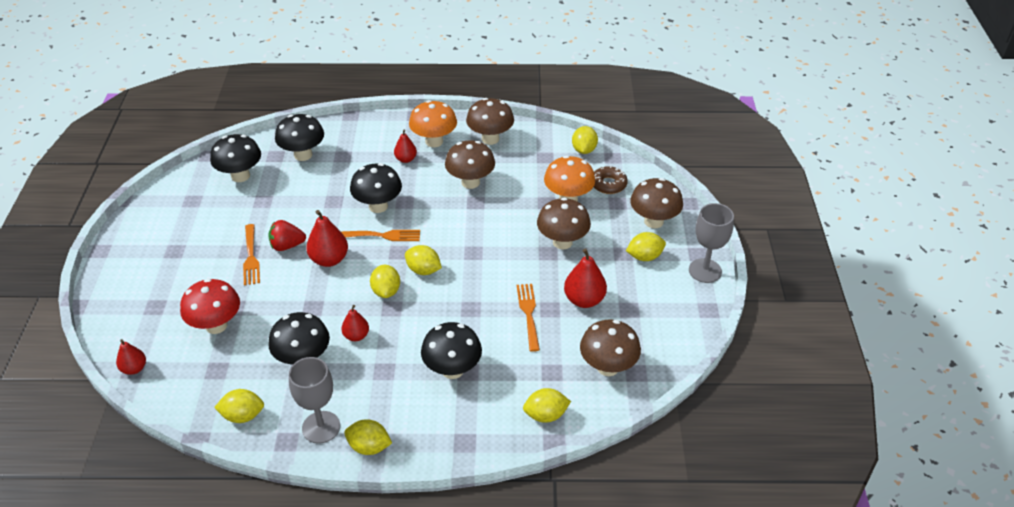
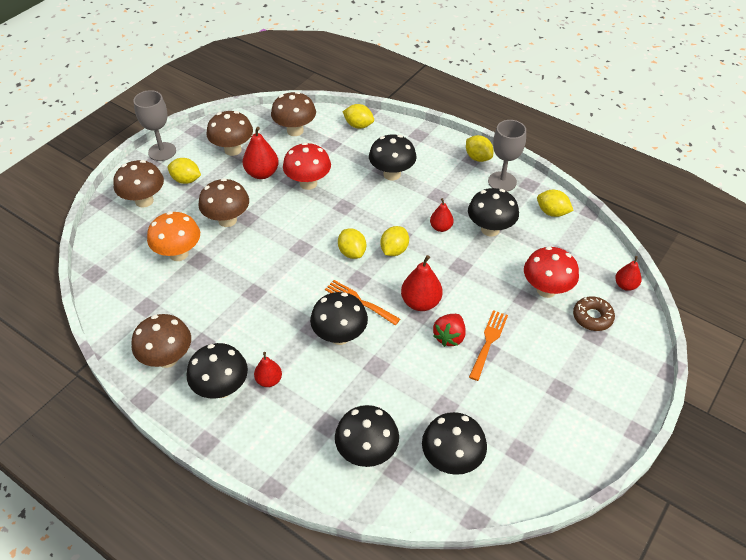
camera: 145 degrees left, 5 degrees up
red strawberry [268,220,306,251] -> red strawberry turned 90 degrees clockwise [433,314,466,347]
orange mushroom [409,100,457,147] -> black mushroom [187,343,248,399]
brown mushroom [445,140,495,189] -> brown mushroom moved to [206,111,253,156]
orange fork [517,284,540,352] -> red mushroom [283,143,331,190]
yellow lemon [572,126,598,154] -> none
brown donut [594,166,628,194] -> brown donut moved to [573,296,615,331]

